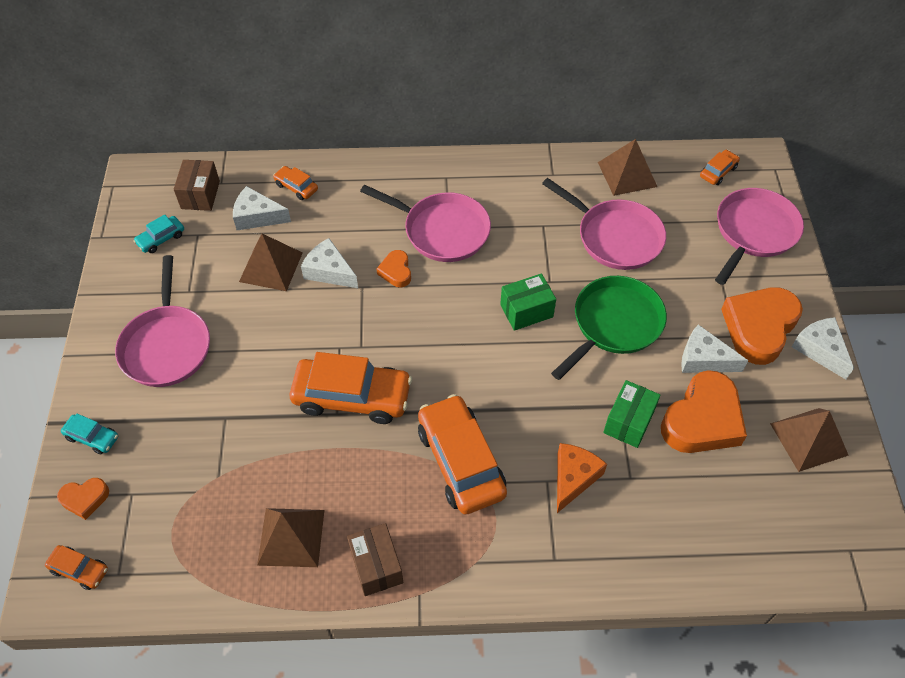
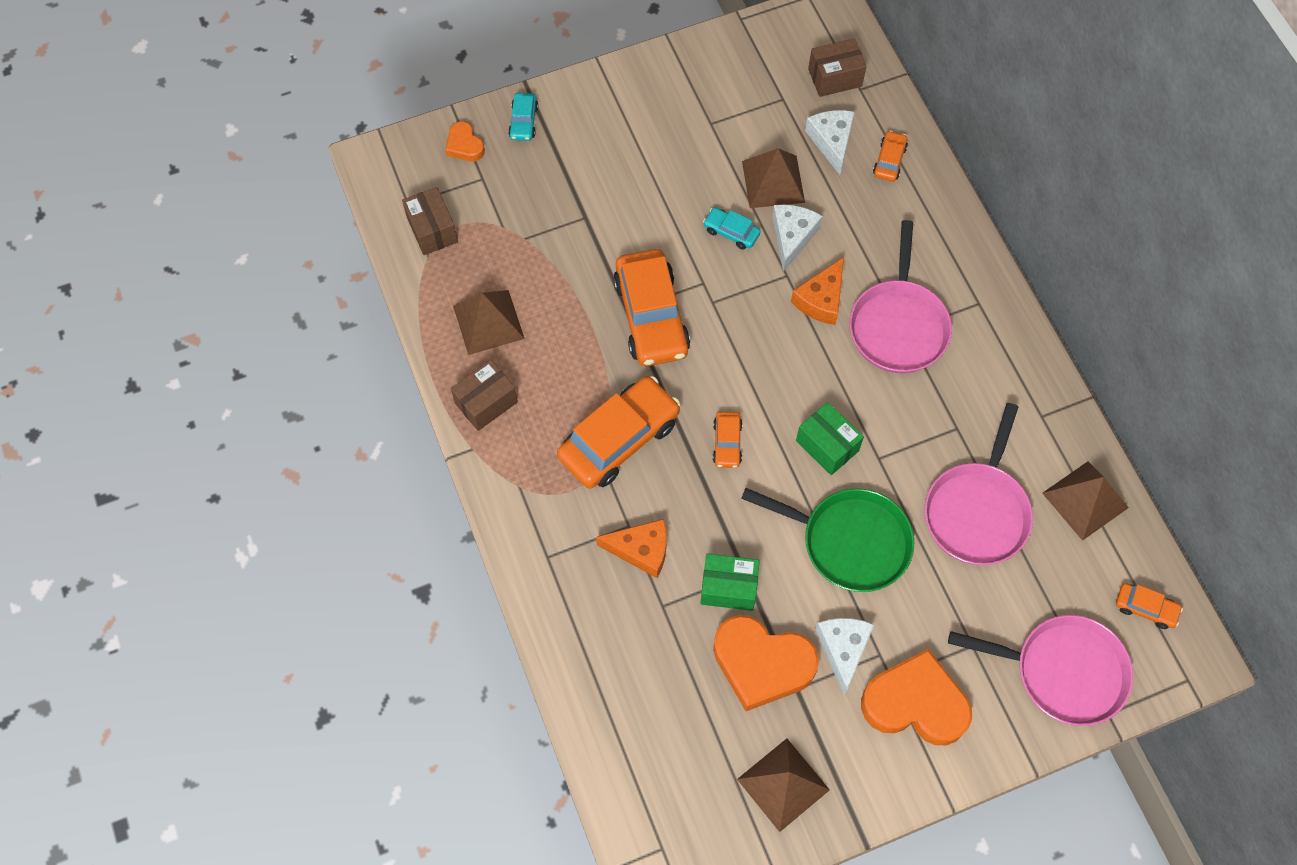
camera: 70 degrees right, 10 degrees up
orange car [45,545,108,590] -> orange car moved to [713,412,743,468]
pink pan [115,255,210,387] -> none
turquoise car [133,214,184,253] -> turquoise car moved to [703,207,761,250]
orange heart [377,250,411,287] -> orange cheese [791,257,844,325]
white cheese [792,317,854,379] -> none
none -> brown box [402,187,458,255]

